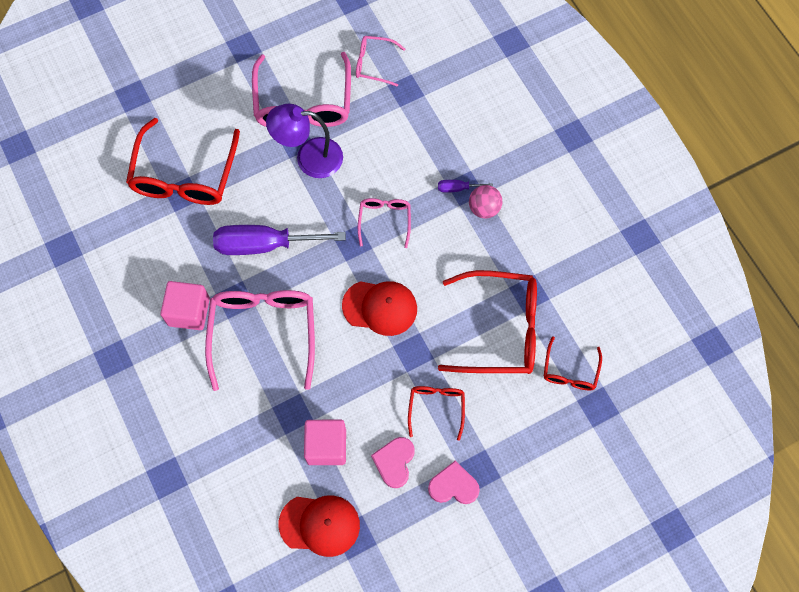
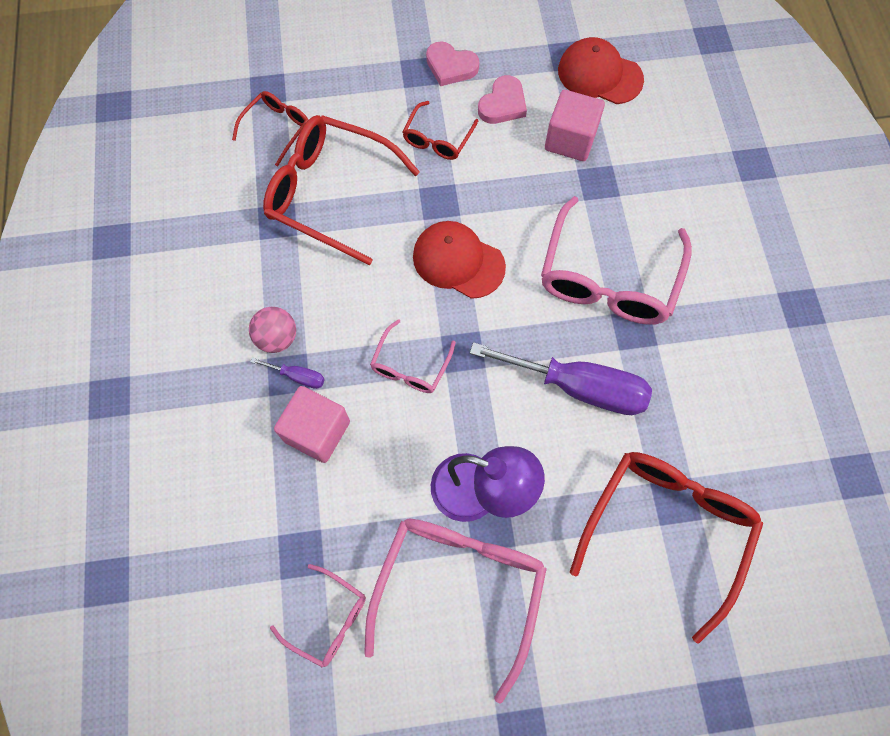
camera: 160 degrees left, 0 degrees up
pink cube [160,281,210,330] -> pink cube moved to [274,386,350,463]

